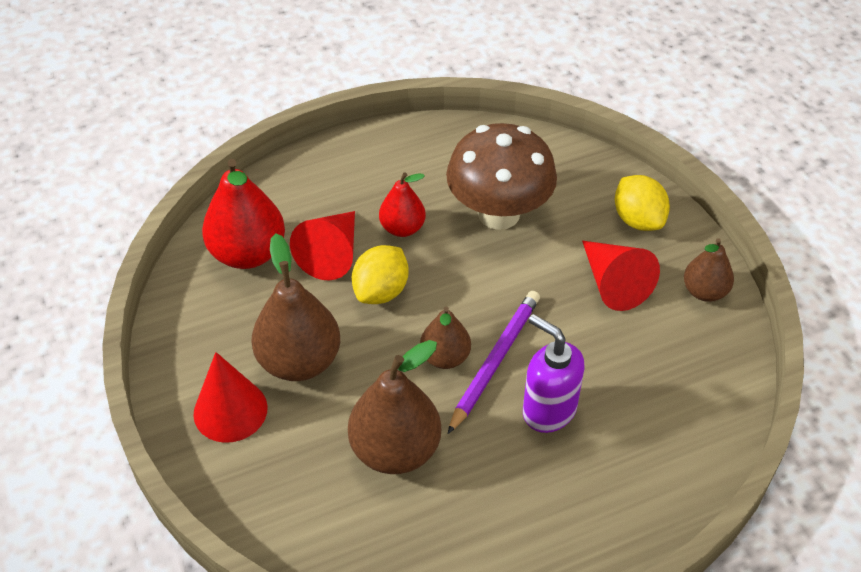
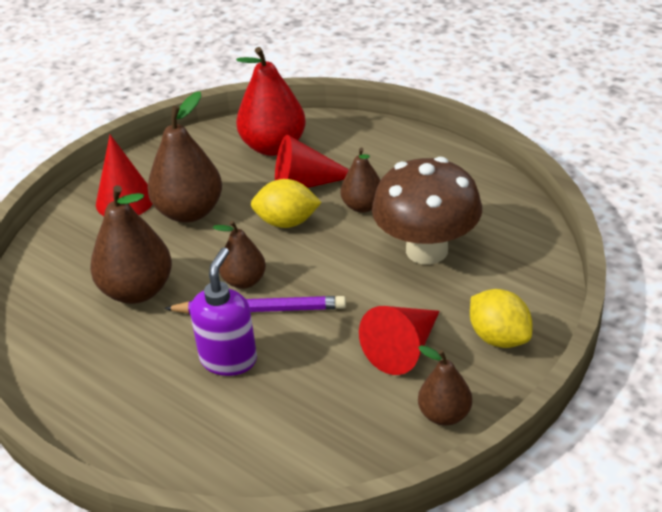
camera: 65 degrees right, 10 degrees down
red pear [379,173,426,237] -> brown pear [340,148,380,213]
yellow lemon [615,175,670,231] -> yellow lemon turned 75 degrees counterclockwise [470,289,532,348]

